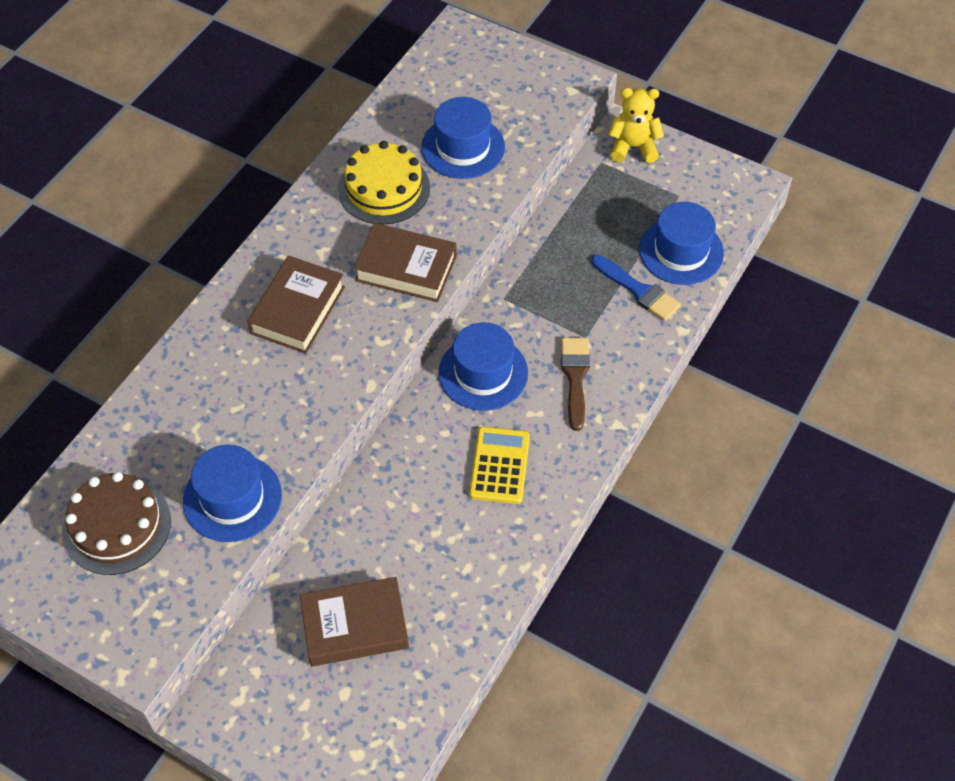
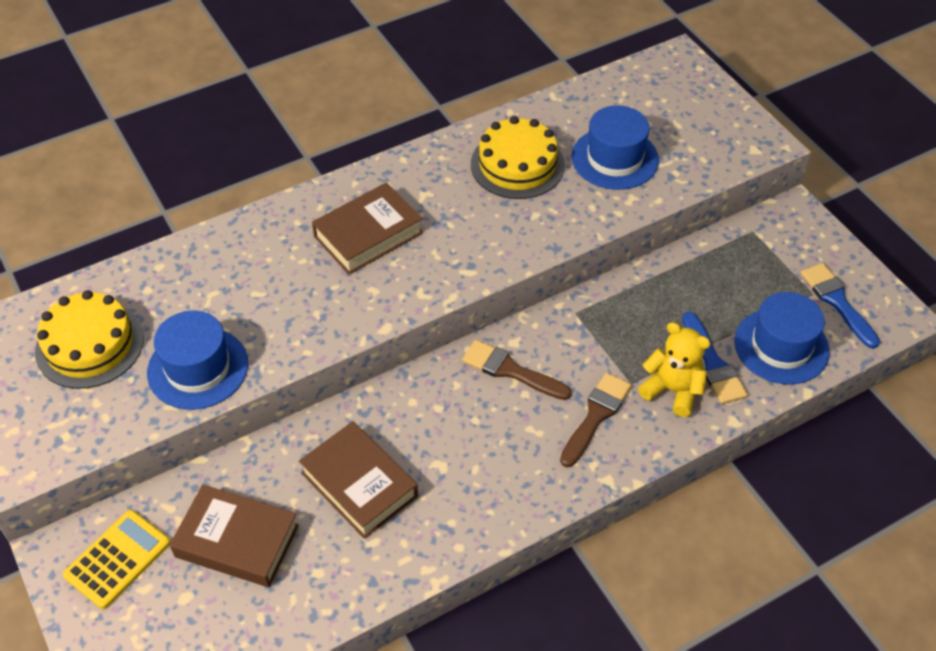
camera: 30 degrees right, 5 degrees down
brown cake [62,472,171,575] -> yellow cake [35,290,144,389]
brown book [354,223,457,302] -> brown book moved to [299,421,418,539]
blue hat [439,322,528,411] -> brown brush [462,340,572,400]
yellow calculator [469,426,530,504] -> yellow calculator moved to [63,510,171,609]
yellow teddy bear [608,88,664,163] -> yellow teddy bear moved to [638,322,711,417]
none -> blue brush [801,263,880,349]

